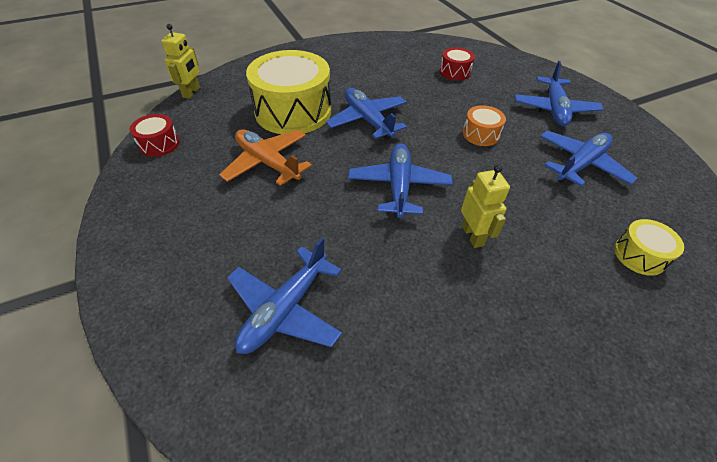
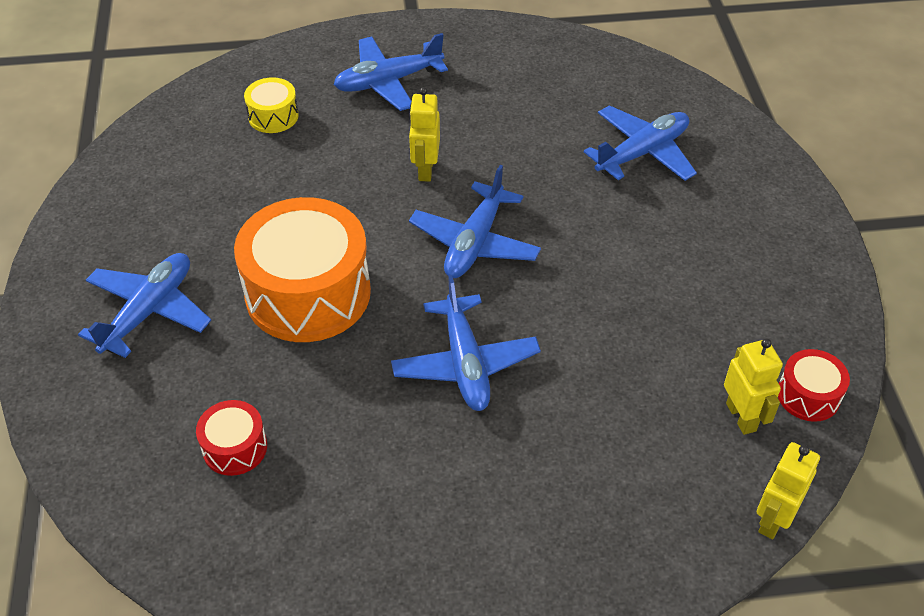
camera: 160 degrees left, 0 degrees up
orange plane [219,129,312,186] -> none
yellow drum [246,50,331,134] -> none
orange drum [462,105,506,146] -> orange drum [234,197,371,342], size x2.17
blue plane [540,131,637,187] -> blue plane moved to [333,33,448,111]
none -> yellow robot [724,338,783,435]

